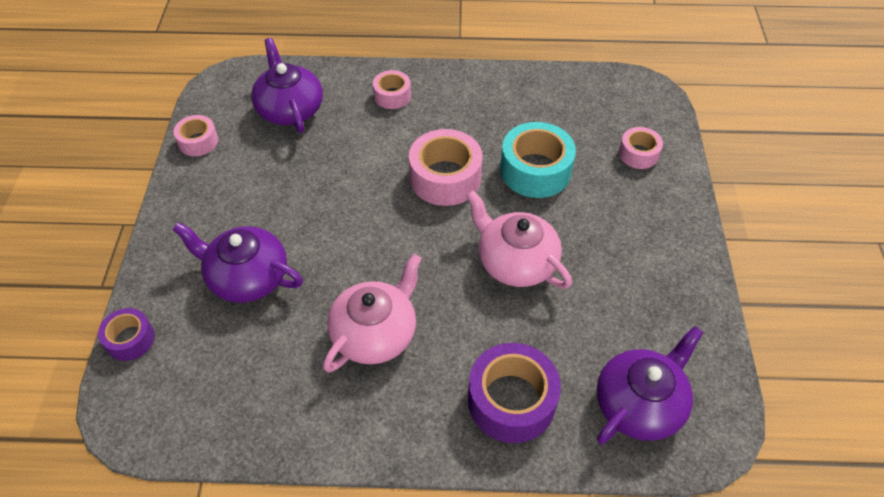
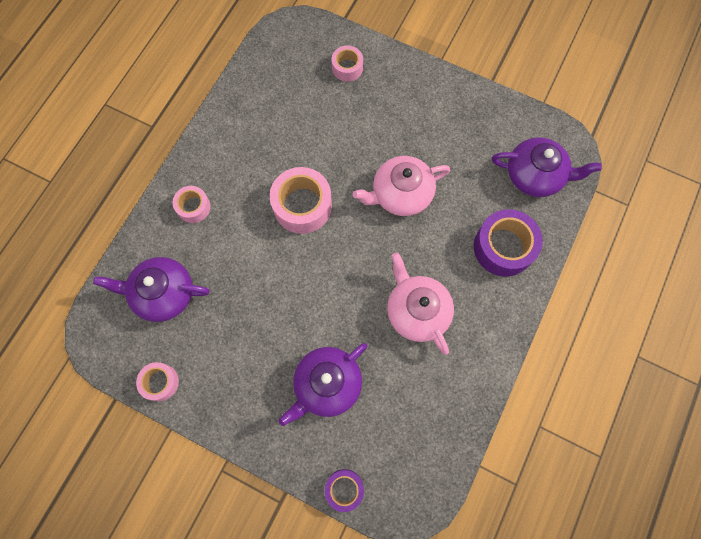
camera: 65 degrees left, 20 degrees up
turquoise tape [500,122,576,198] -> none
purple teapot [597,326,703,444] -> purple teapot turned 120 degrees clockwise [492,137,602,197]

